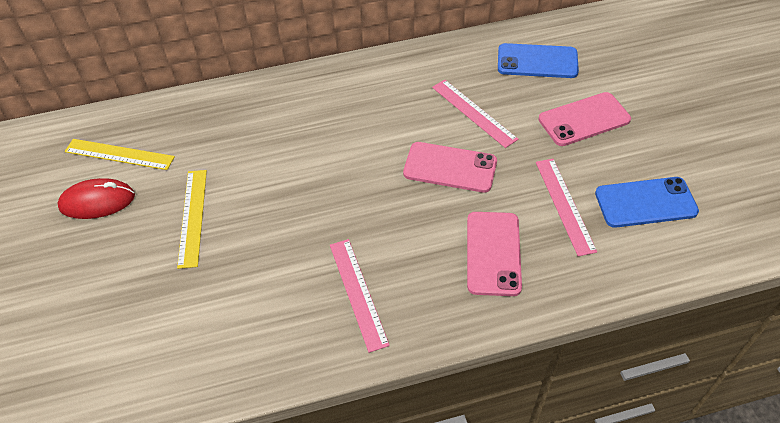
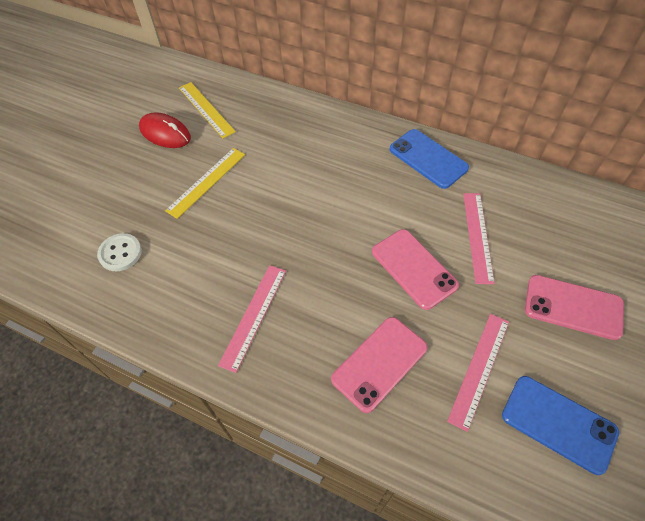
camera: 40 degrees right, 5 degrees up
blue phone [498,43,579,78] -> blue phone moved to [389,129,469,189]
none -> white button [97,233,142,271]

